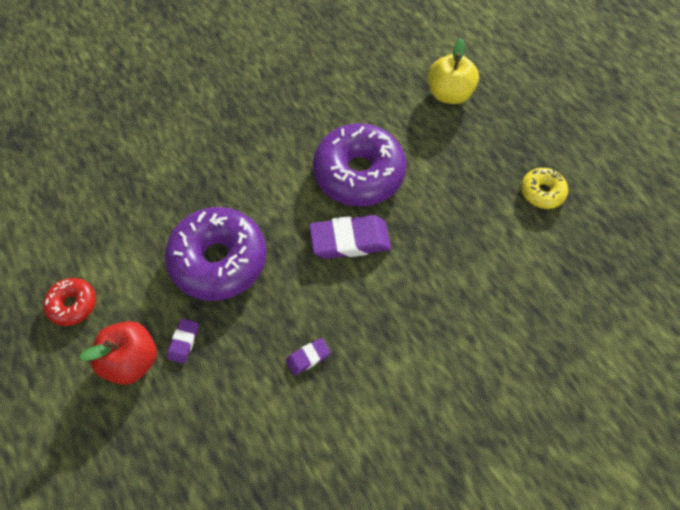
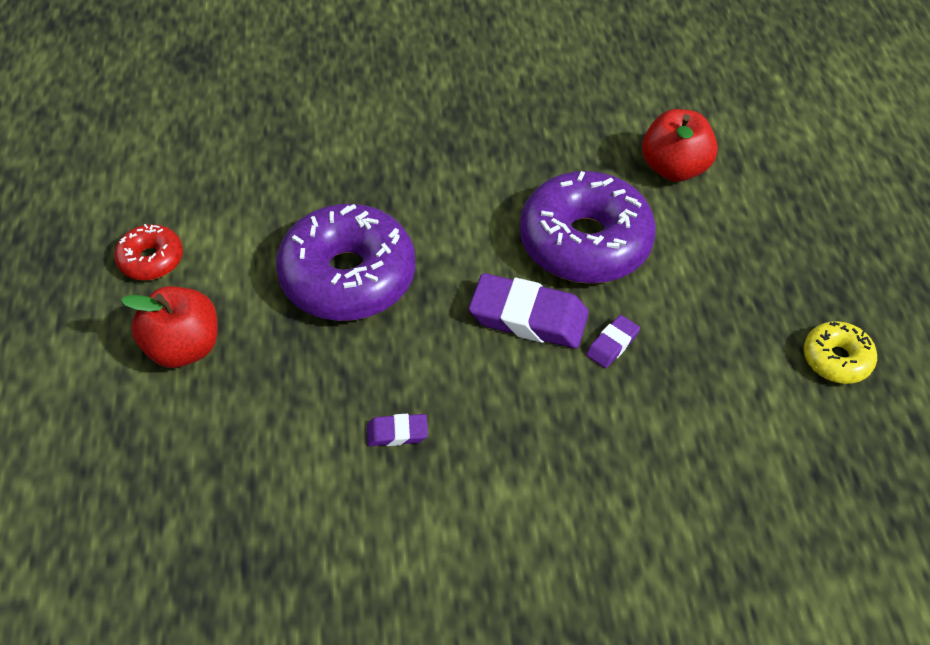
camera: 25 degrees right, 10 degrees down
purple eraser [167,319,199,364] -> purple eraser moved to [586,315,640,368]
yellow apple [428,38,479,104] -> none
none -> red apple [642,109,718,182]

